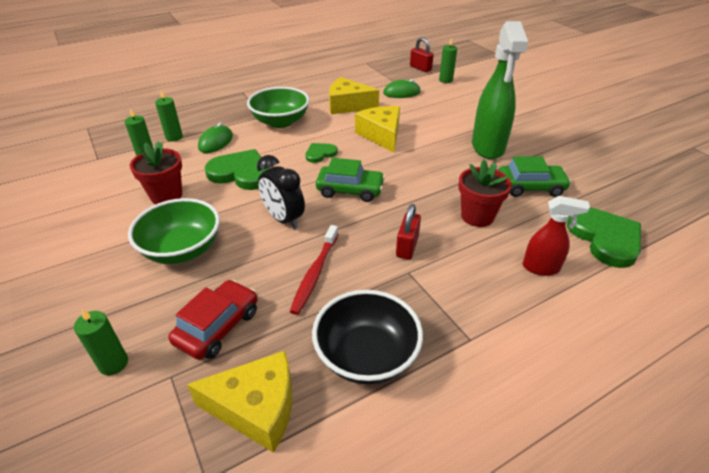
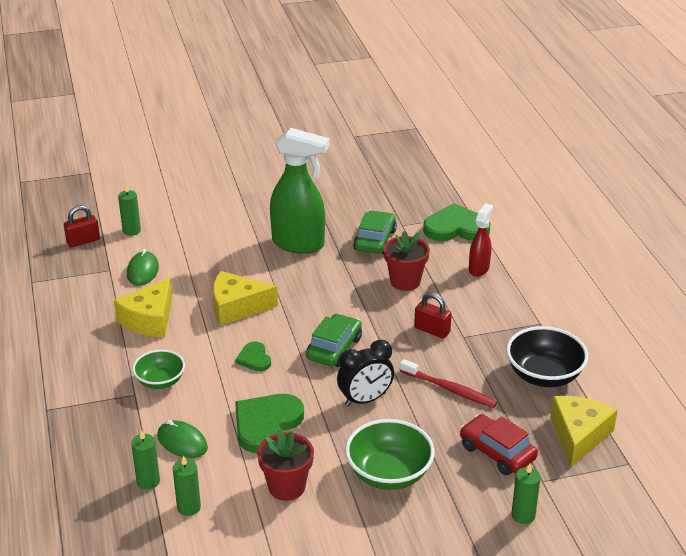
camera: 75 degrees left, 5 degrees down
green bowl [247,87,310,128] -> green bowl [132,350,185,389], size x0.64

